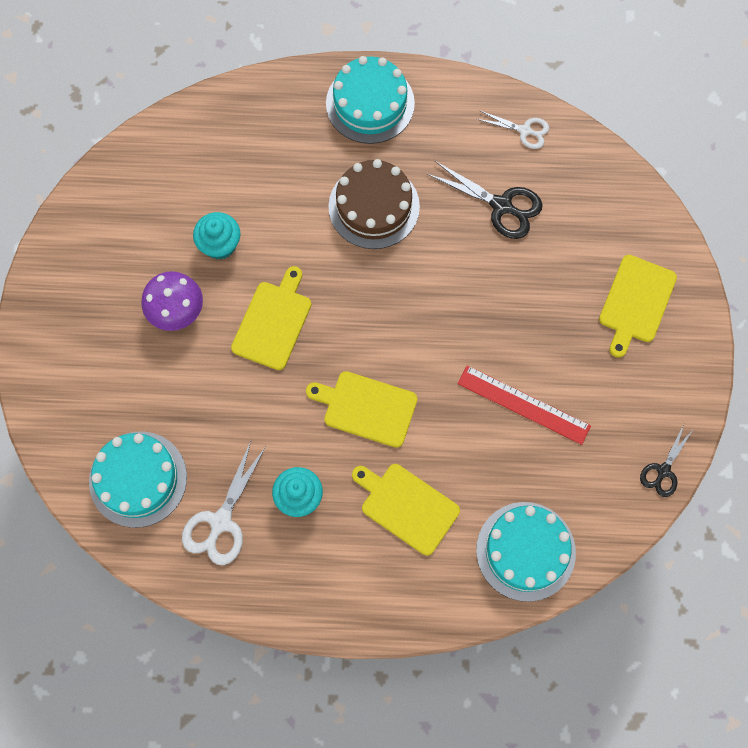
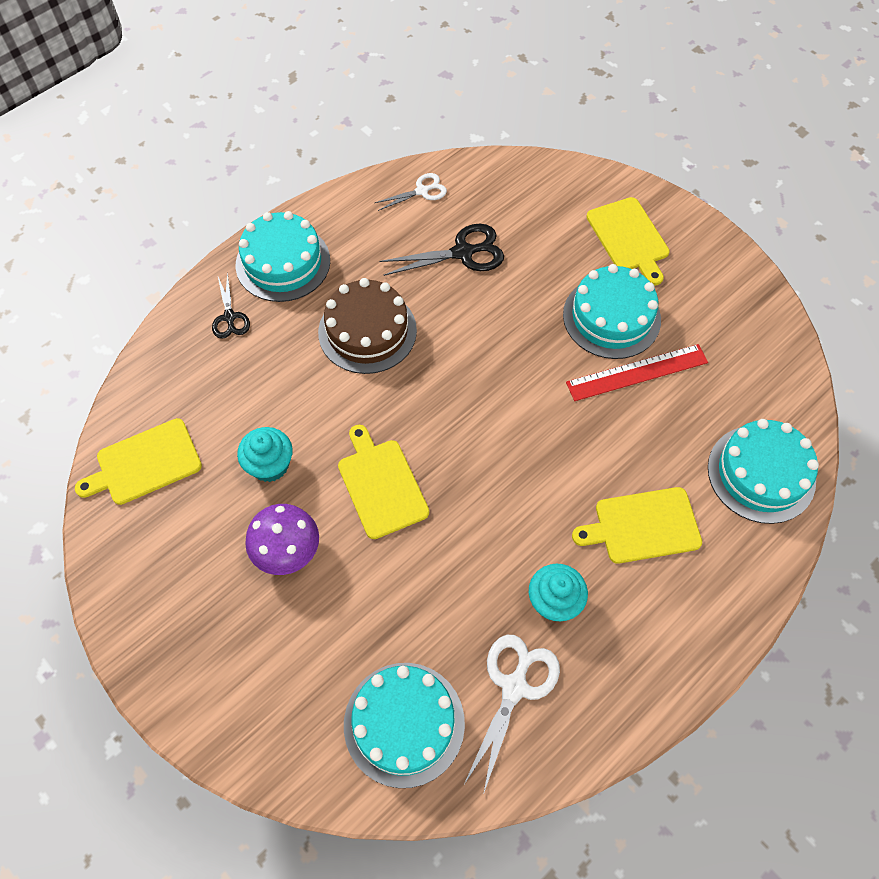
camera: 45 degrees left, 10 degrees down
white scissors [182,441,266,565] -> white scissors turned 135 degrees counterclockwise [464,635,560,795]
yellow cutting board [306,371,417,448] -> yellow cutting board moved to [75,418,202,505]
black scissors [640,425,693,497] -> black scissors moved to [212,272,250,339]
none -> turquoise cake [563,264,661,359]

